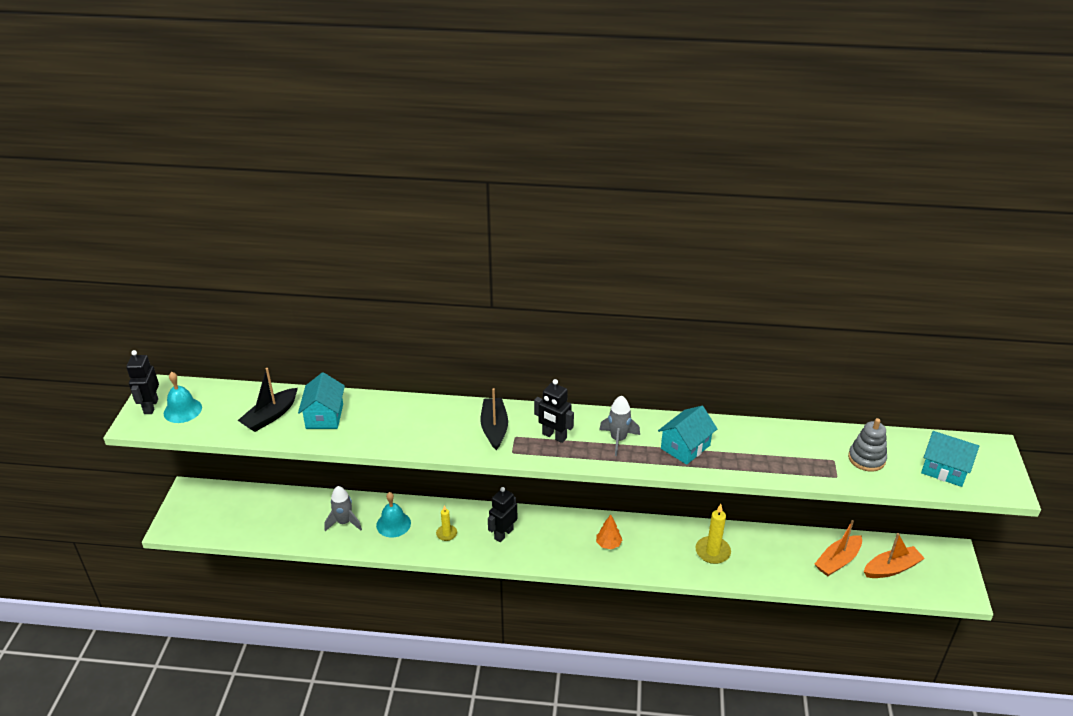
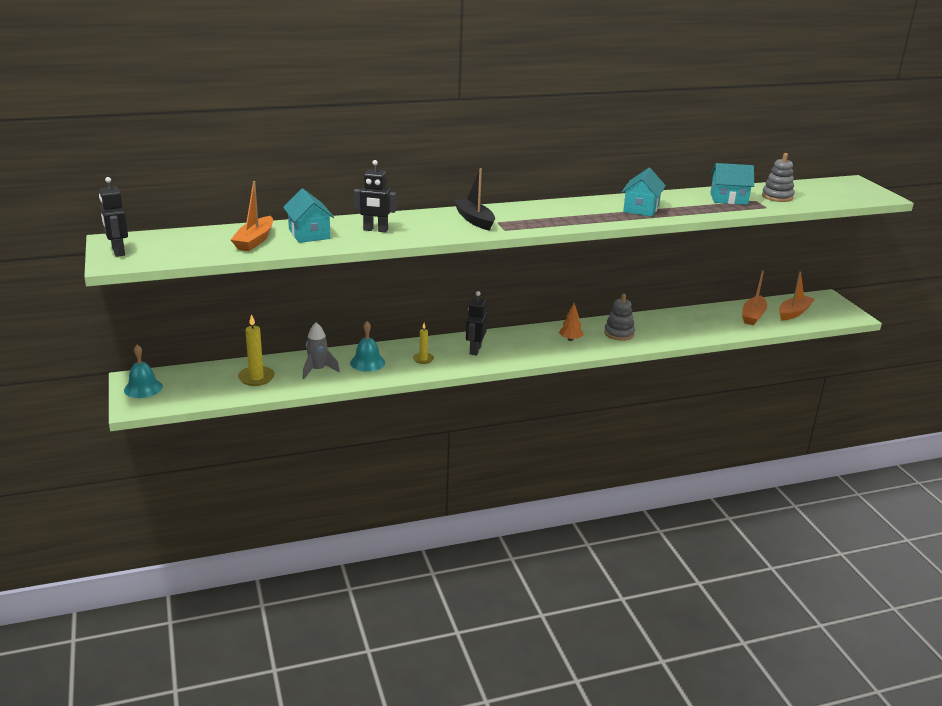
camera: 25 degrees left, 10 degrees down
turquoise bell [163,372,202,423] -> turquoise bell moved to [124,345,163,398]
black boat [238,368,298,432] -> orange boat [231,181,273,251]
black robot [534,379,574,443] -> black robot moved to [354,160,396,233]
grey rocket [599,395,640,456] -> none
yellow candle [695,504,731,564] -> yellow candle moved to [238,314,275,386]
turquoise house [921,431,979,487] -> turquoise house moved to [710,163,754,205]
none -> grey stacking toy [604,294,635,341]

